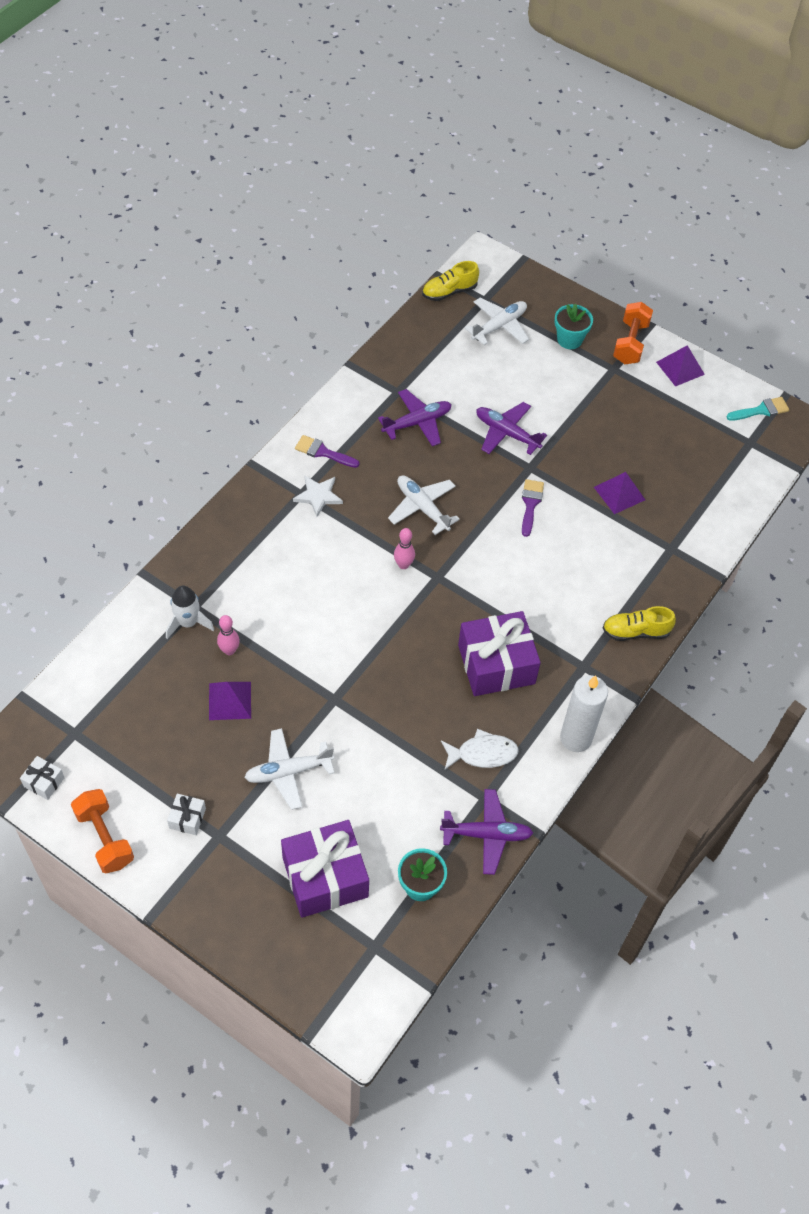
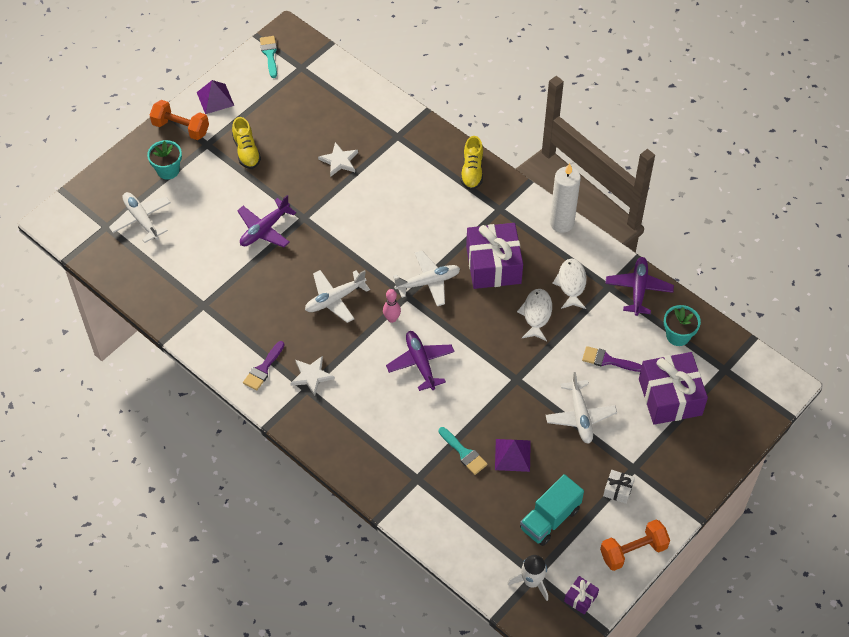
camera: 80 degrees left, 0 degrees up
white gift [20,756,65,800] -> purple gift [564,576,599,614]
white rocket [166,586,214,639] -> white rocket moved to [507,555,548,601]
pink bowling pin [217,615,240,655] -> turquoise brush [439,427,488,475]
purple plane [378,389,452,446] -> purple plane moved to [386,331,455,391]
yellow shoe [422,261,479,301] -> yellow shoe moved to [232,117,261,169]
purple brush [522,479,544,537] -> purple brush moved to [582,346,642,372]
purple pyramid [594,472,645,514] -> white star [318,142,358,177]
none -> white plane [393,250,460,306]
none -> white fish [517,289,552,341]
none -> turquoise truck [520,474,584,546]

